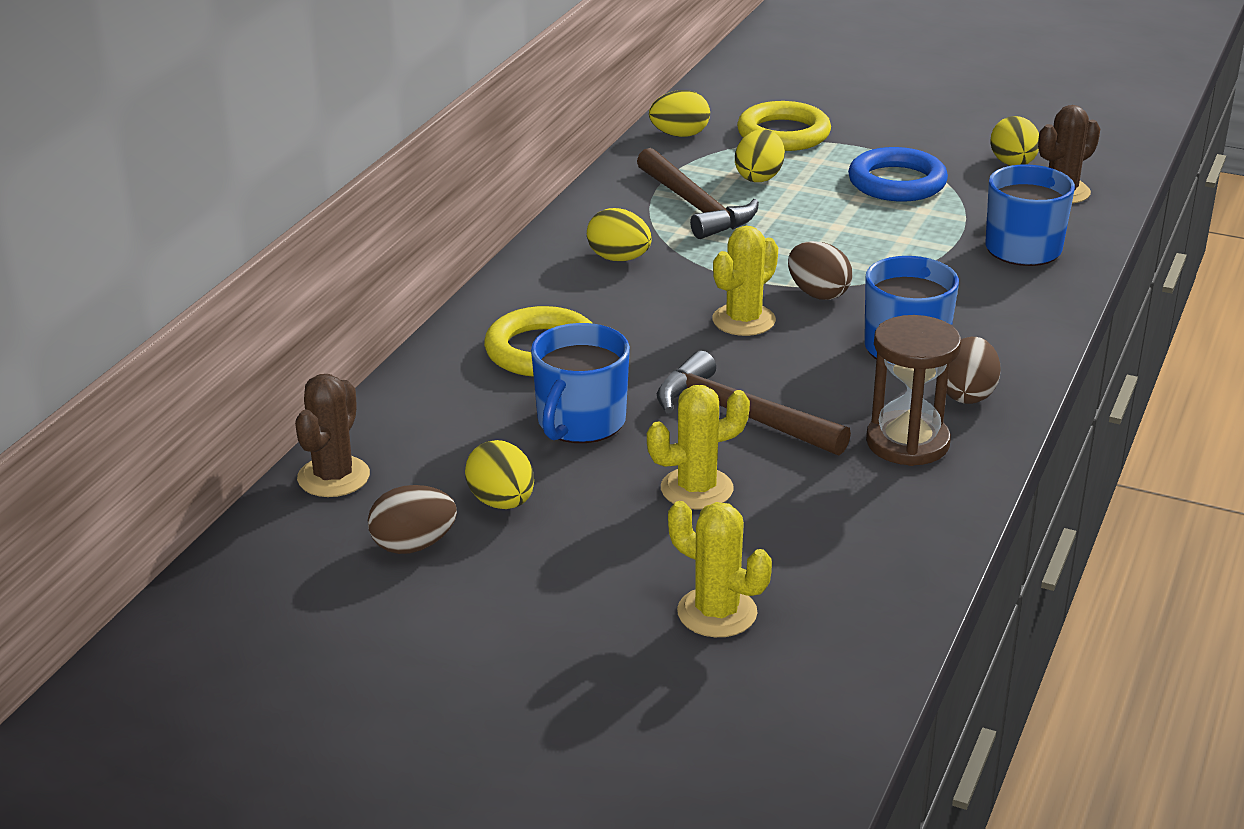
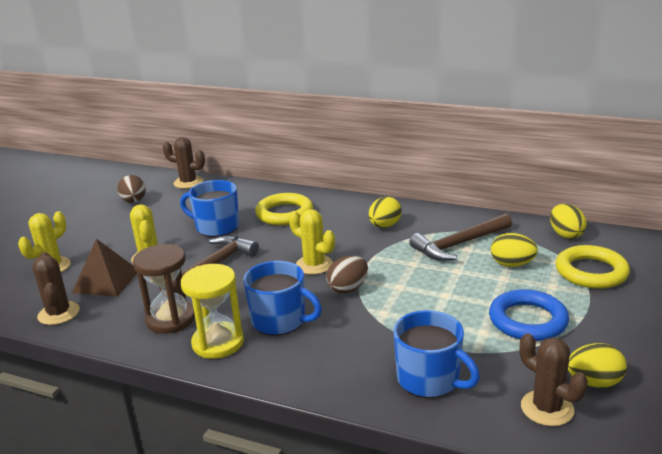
camera: 90 degrees right, 5 degrees down
yellow egg [465,440,534,509] -> none
brown egg [946,337,1001,404] -> yellow hourglass [181,264,244,359]
none -> brown cactus [32,252,80,325]
none -> brown pyramid [72,239,137,297]

